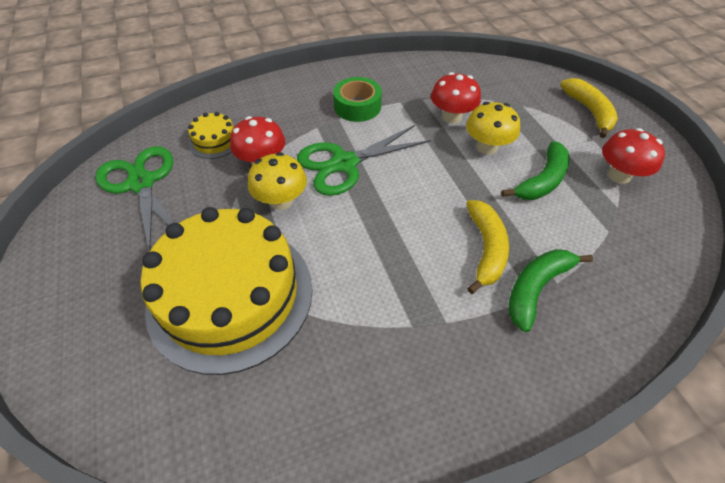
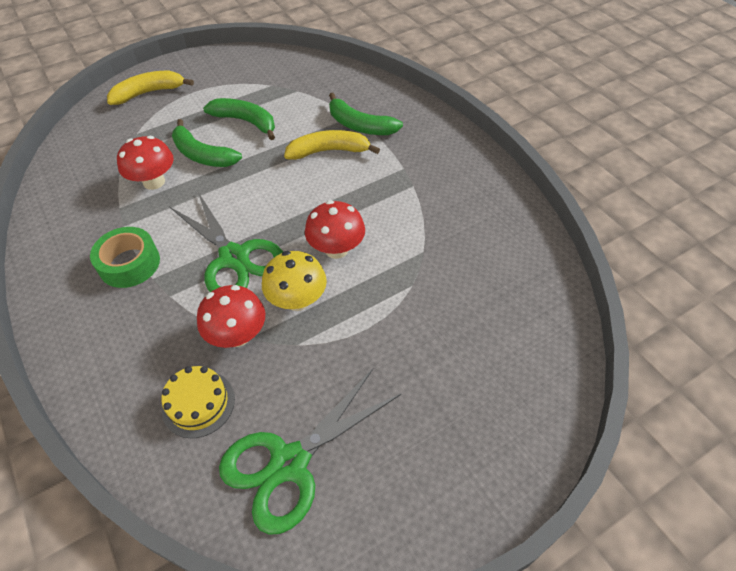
camera: 100 degrees left, 0 degrees up
yellow cake [141,207,312,375] -> none
yellow mushroom [466,102,520,154] -> green banana [172,119,242,167]
red mushroom [602,128,665,184] -> red mushroom moved to [305,200,365,259]

